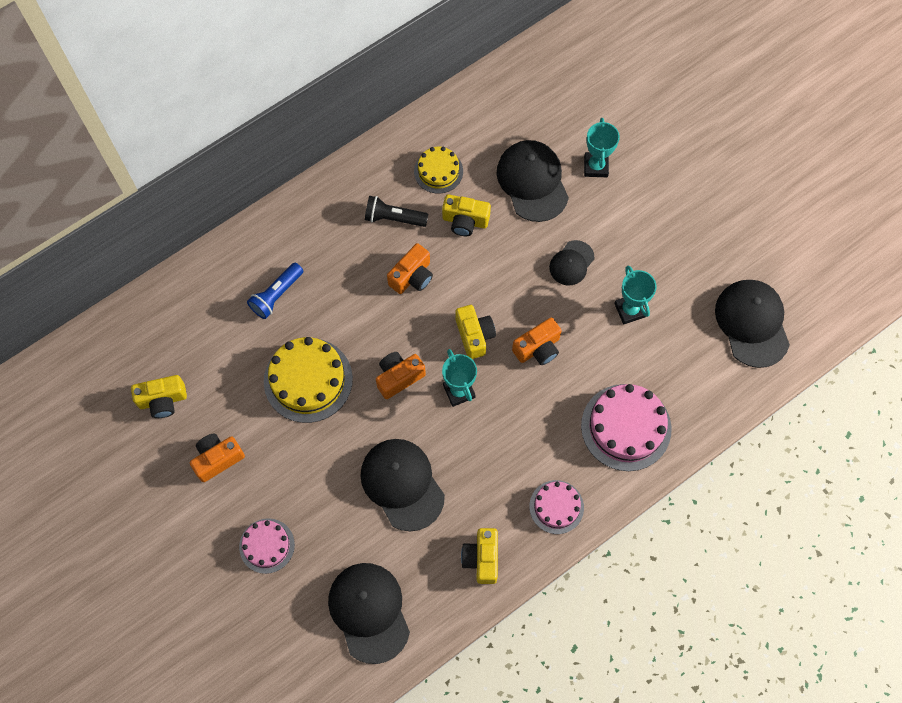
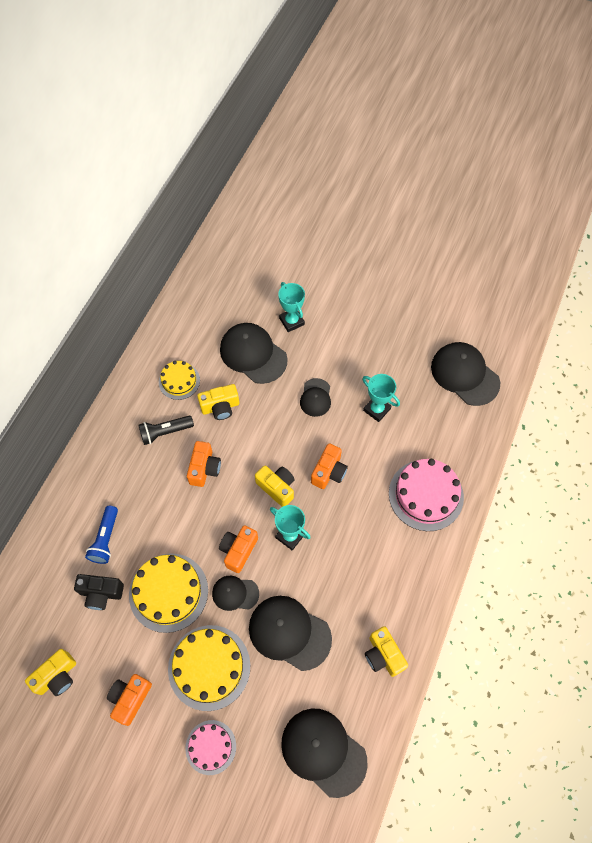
camera: 30 degrees left, 5 degrees down
pink cake [529,480,584,534] -> none
none -> black camera [74,574,124,610]
none -> yellow cake [168,625,250,711]
none -> black cap [212,576,259,611]

